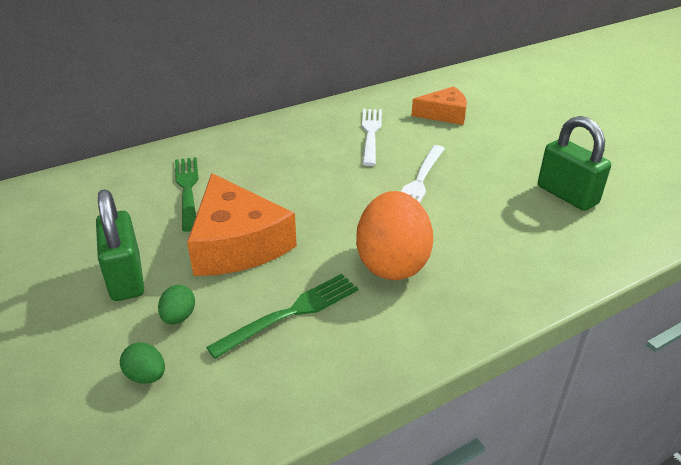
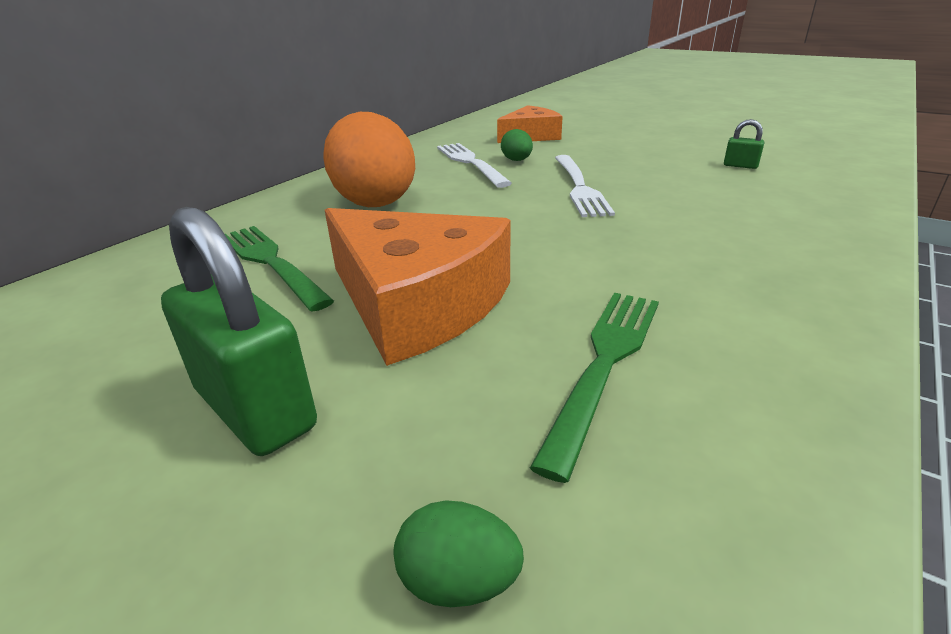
camera: 25 degrees left, 5 degrees down
green egg [158,285,195,325] -> green egg moved to [501,129,533,161]
orange egg [356,191,433,280] -> orange egg moved to [323,112,415,207]
green padlock [538,116,611,211] -> green padlock [724,119,764,169], size x0.44

